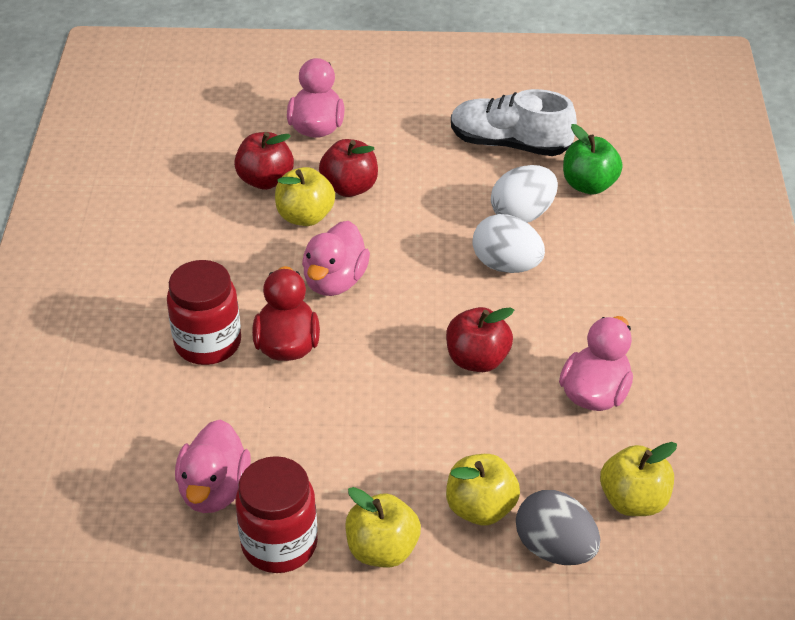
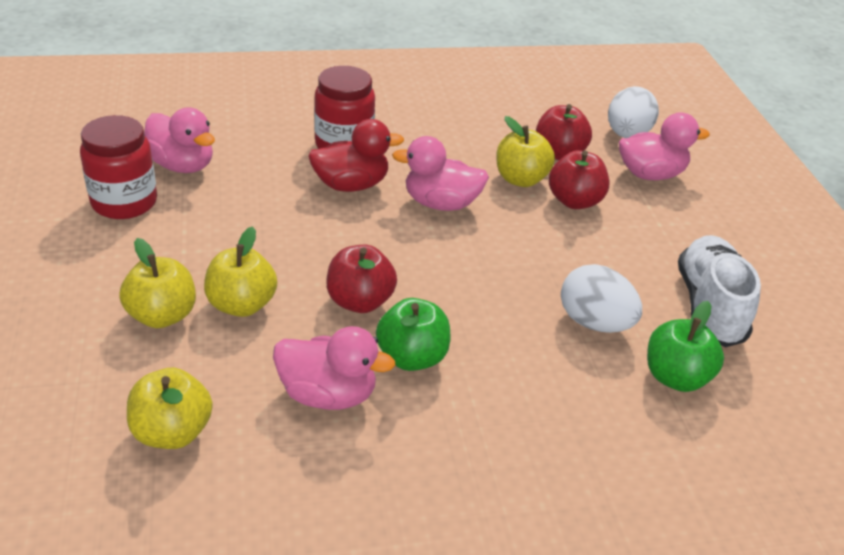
camera: 75 degrees right, 5 degrees down
pink duck [175,420,251,513] -> pink duck turned 135 degrees counterclockwise [144,107,215,173]
yellow apple [345,487,421,568] -> yellow apple moved to [204,226,277,317]
white egg [472,214,545,273] -> white egg moved to [608,86,659,138]
grey egg [516,490,600,565] -> none
none -> green apple [376,298,450,371]

